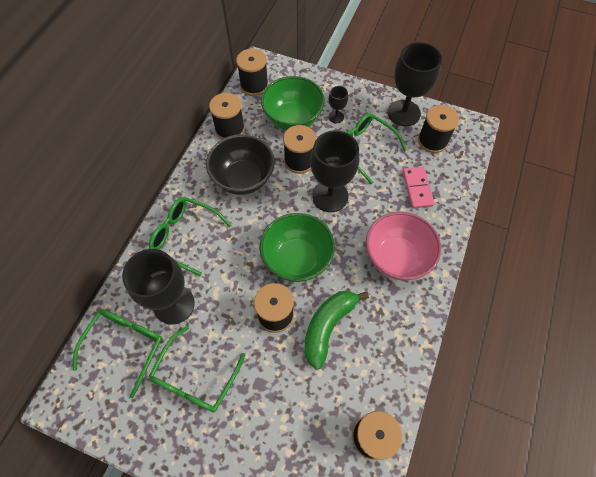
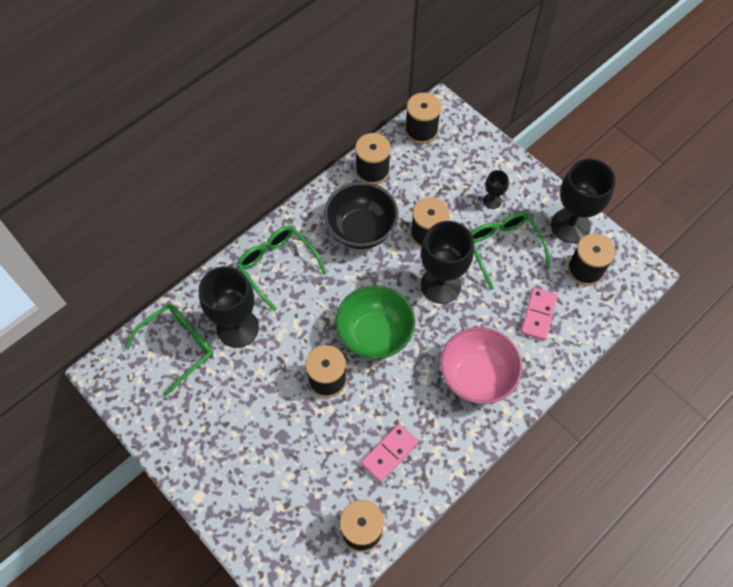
camera: 25 degrees right, 0 degrees up
green glasses [149,326,246,413] -> none
green bowl [261,76,325,130] -> none
green banana [304,291,369,370] -> none
none -> pink domino [361,424,418,482]

